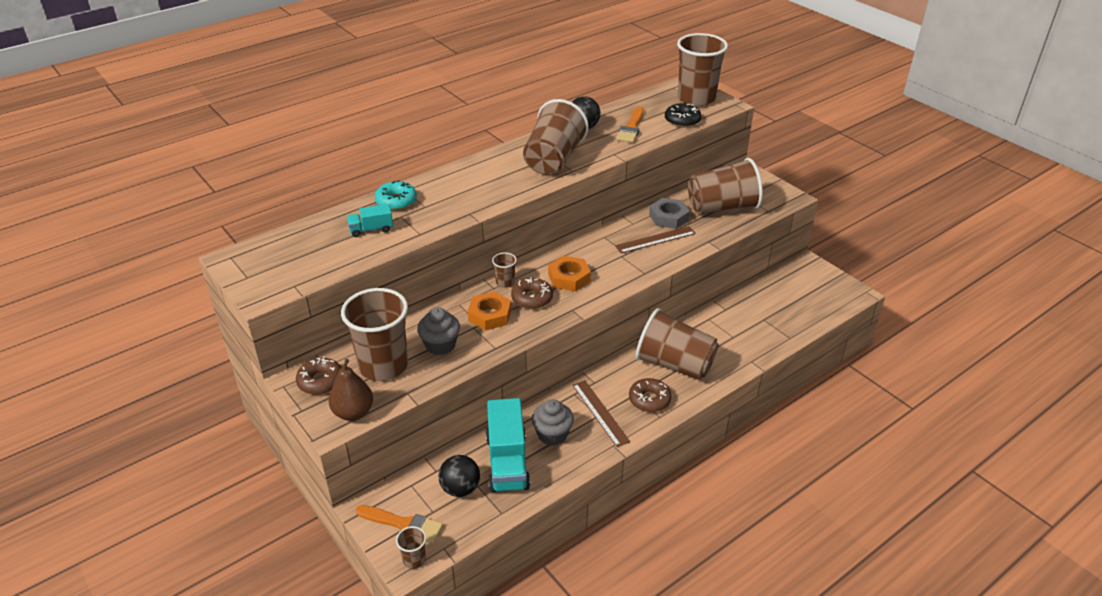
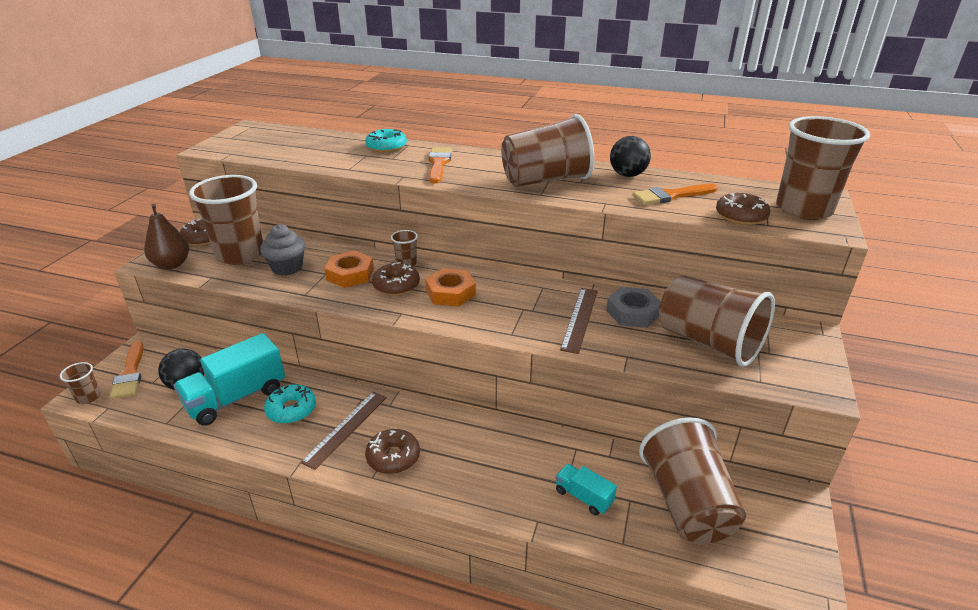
camera: 55 degrees right, 5 degrees down
turquoise truck [347,204,393,237] -> turquoise truck moved to [556,464,617,516]
grey cupcake [532,399,574,446] -> turquoise donut [264,384,316,424]
brown ruler [615,226,696,253] -> brown ruler turned 75 degrees clockwise [560,288,598,354]
brown cup [636,308,719,380] -> brown cup moved to [639,417,746,544]
black donut [665,103,701,127] -> brown donut [716,193,770,225]
none -> orange brush [429,147,452,184]

